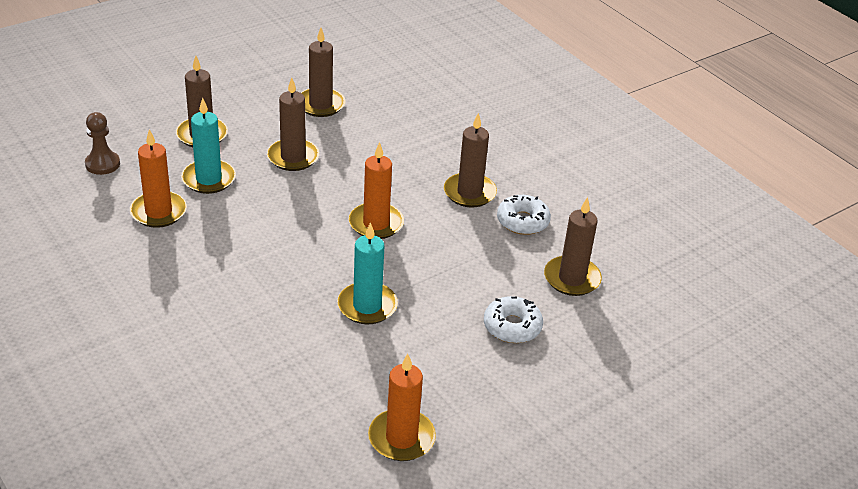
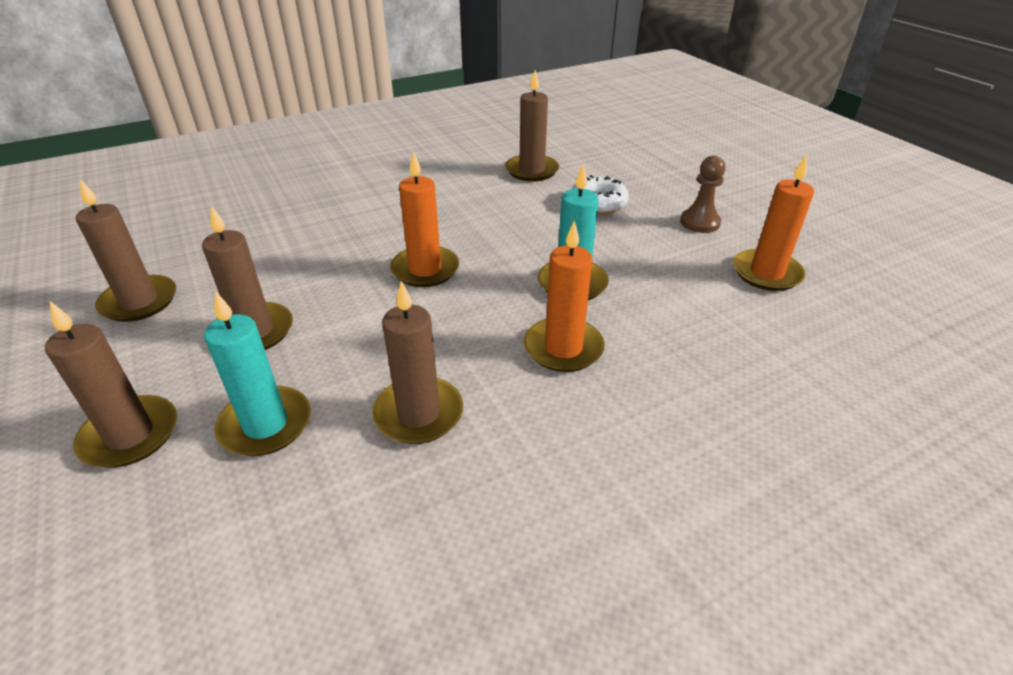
camera: 80 degrees left, 0 degrees up
brown pawn [85,112,120,175] -> brown pawn moved to [680,155,726,233]
orange candle [130,129,187,228] -> orange candle moved to [524,221,605,372]
brown candle [444,113,497,207] -> brown candle moved to [372,281,463,444]
white donut [497,195,551,235] -> none

